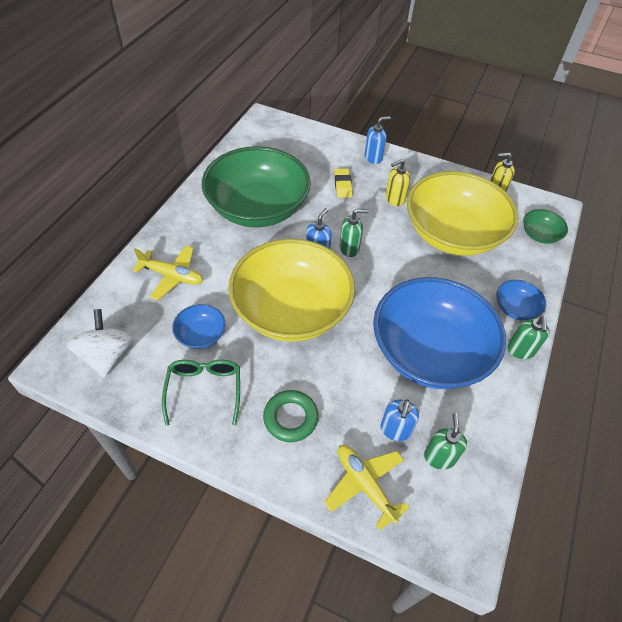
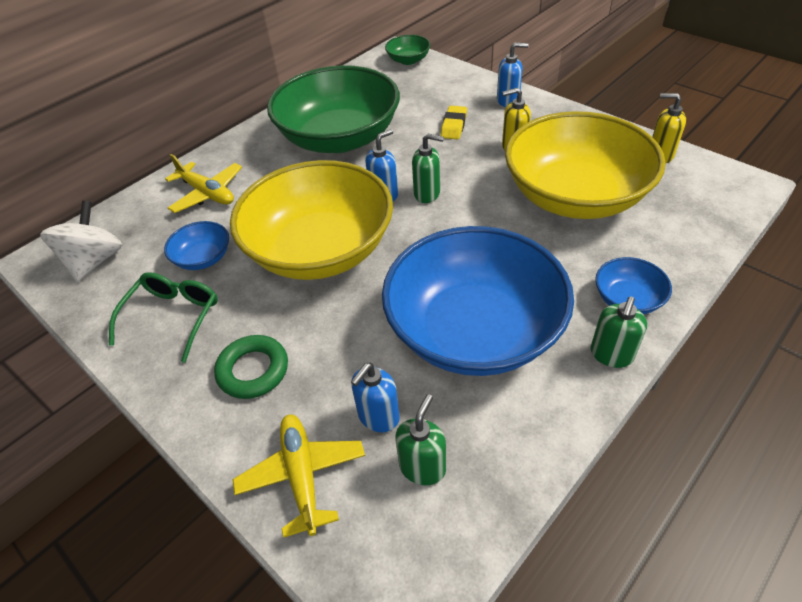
camera: 25 degrees right, 5 degrees down
green bowl [523,209,568,244] -> green bowl moved to [385,35,431,65]

